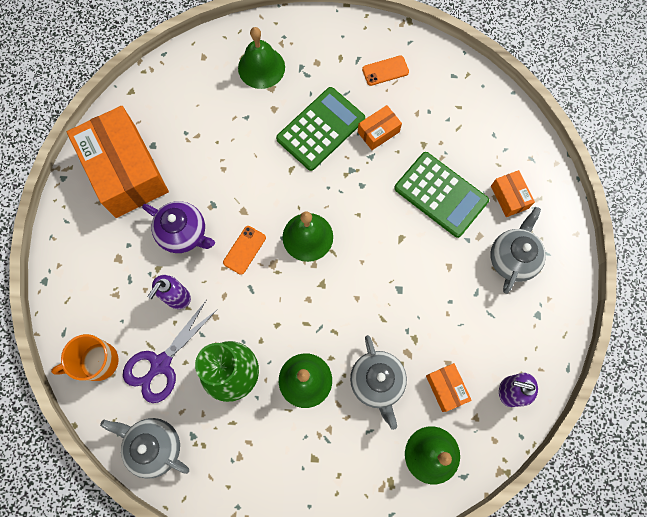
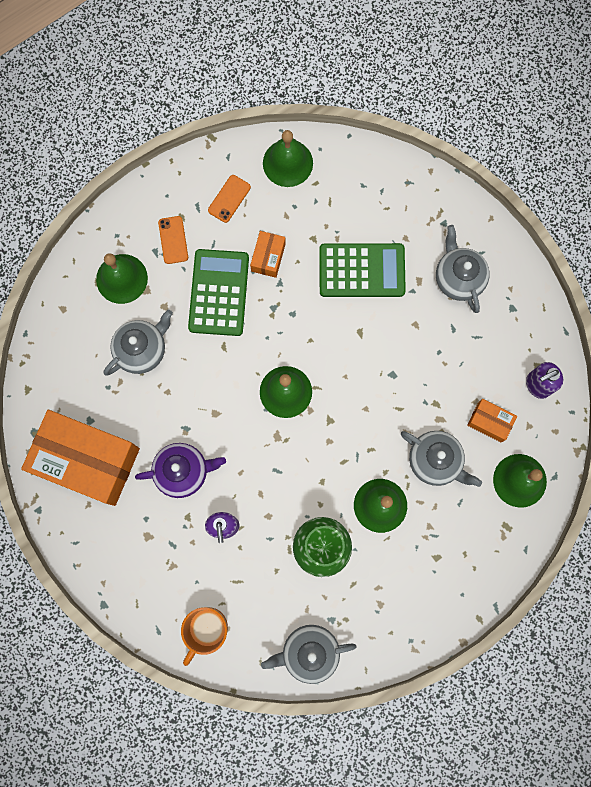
camera: 40 degrees left, 5 degrees up
purple scissors [123,301,218,403] -> none
orange phone [223,226,266,275] -> orange phone moved to [158,216,188,264]
orange box [491,170,535,217] -> none
none -> grey teapot [104,310,173,375]
none -> green bell [263,130,313,187]

